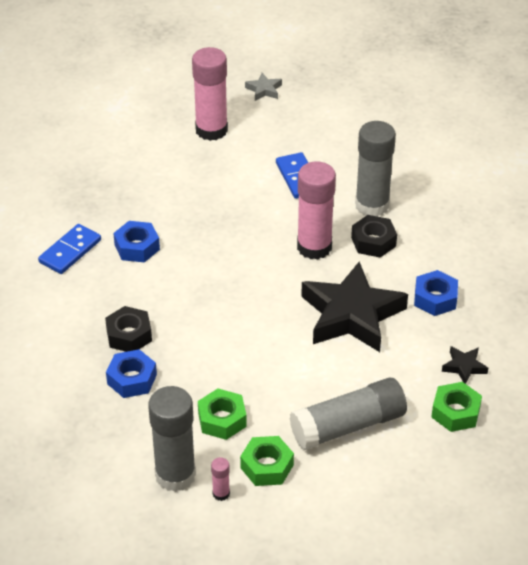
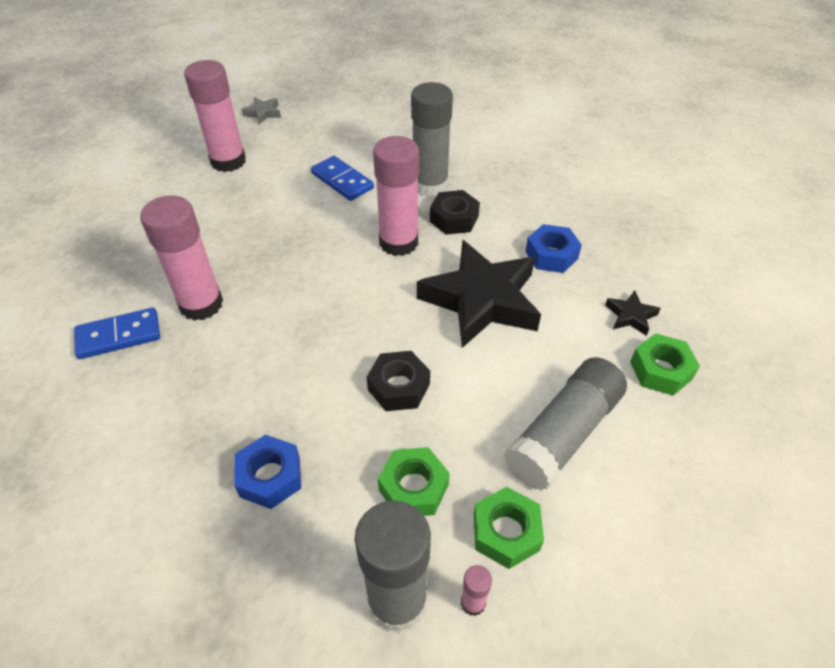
camera: 25 degrees left, 5 degrees up
blue domino [38,224,101,274] -> blue domino turned 60 degrees clockwise [74,307,160,359]
black nut [105,306,152,352] -> black nut moved to [367,351,430,411]
blue nut [113,221,160,262] -> pink glue stick [140,195,223,321]

